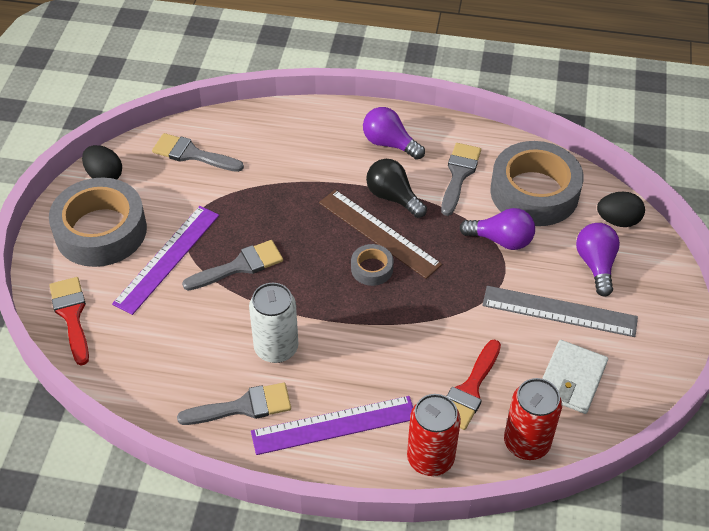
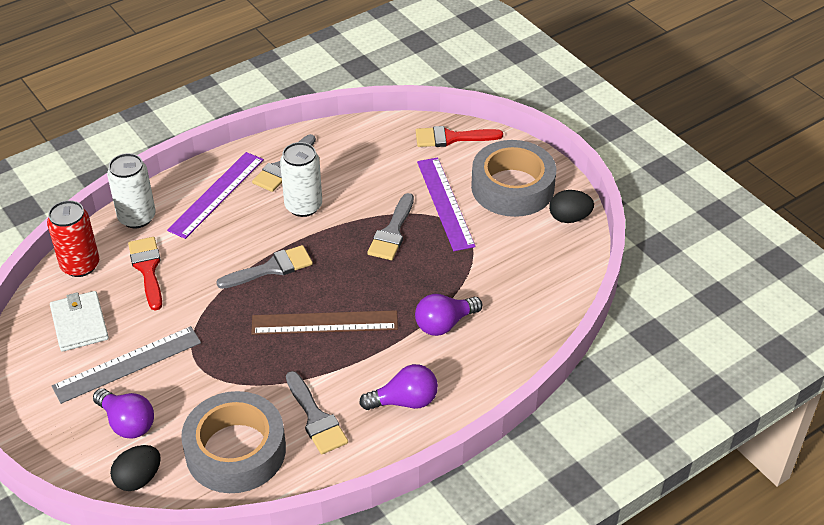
camera: 135 degrees right, 5 degrees down
red brush [49,277,89,366] -> red brush turned 150 degrees clockwise [416,126,503,147]
grey brush [152,133,244,172] -> grey brush moved to [216,245,313,289]
grey tape [351,244,394,286] -> none
black light bulb [366,159,427,218] -> none
red can [407,394,461,476] -> white can [107,153,156,228]
purple light bulb [459,208,535,250] -> purple light bulb moved to [415,294,482,336]

